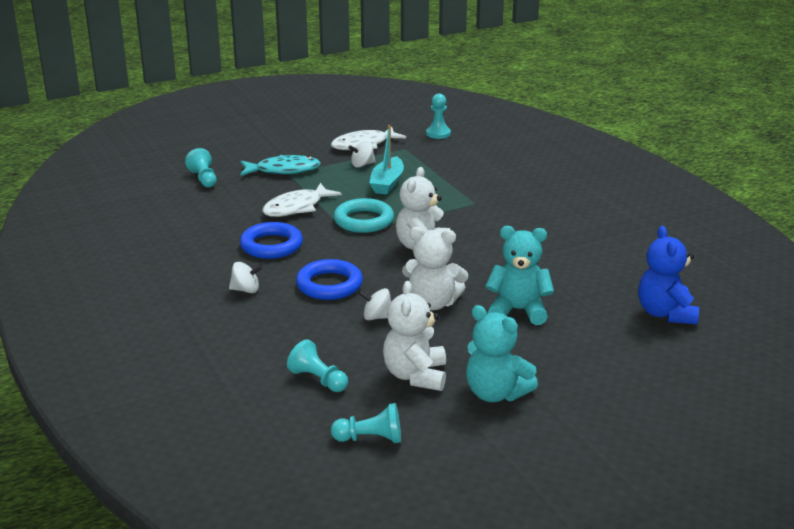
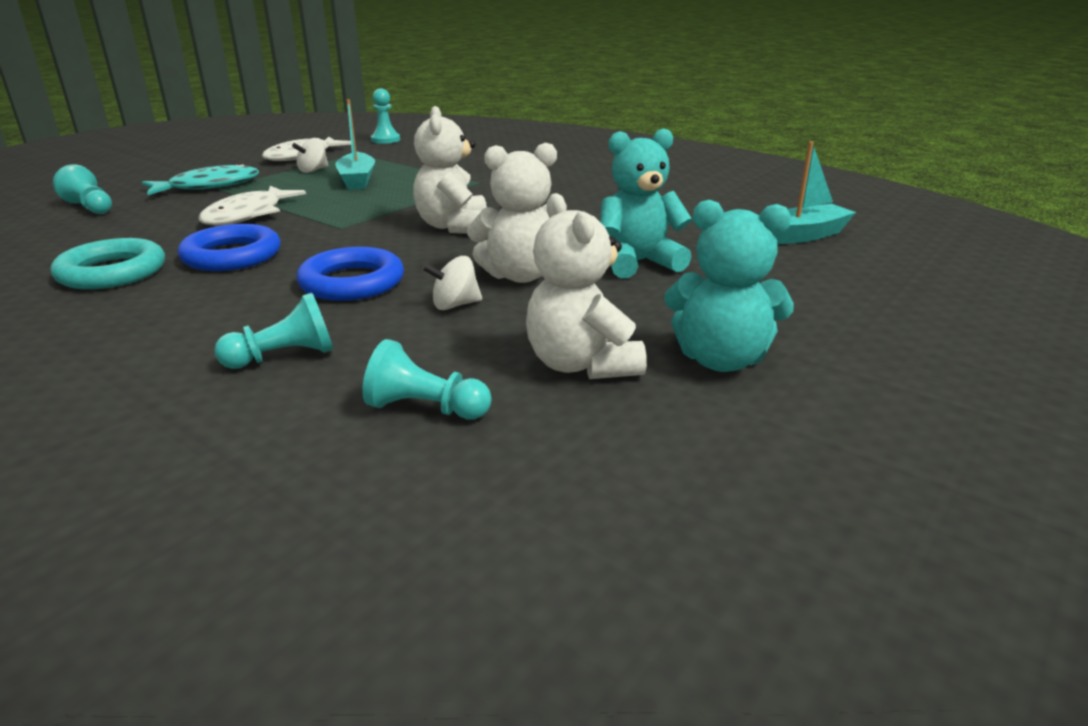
camera: 25 degrees left, 0 degrees up
white spinning top [229,262,262,293] -> none
turquoise pawn [331,403,401,443] -> turquoise pawn moved to [214,293,333,369]
turquoise ring [334,198,394,233] -> turquoise ring moved to [51,238,165,289]
blue teddy bear [638,226,699,324] -> turquoise boat [775,141,856,244]

